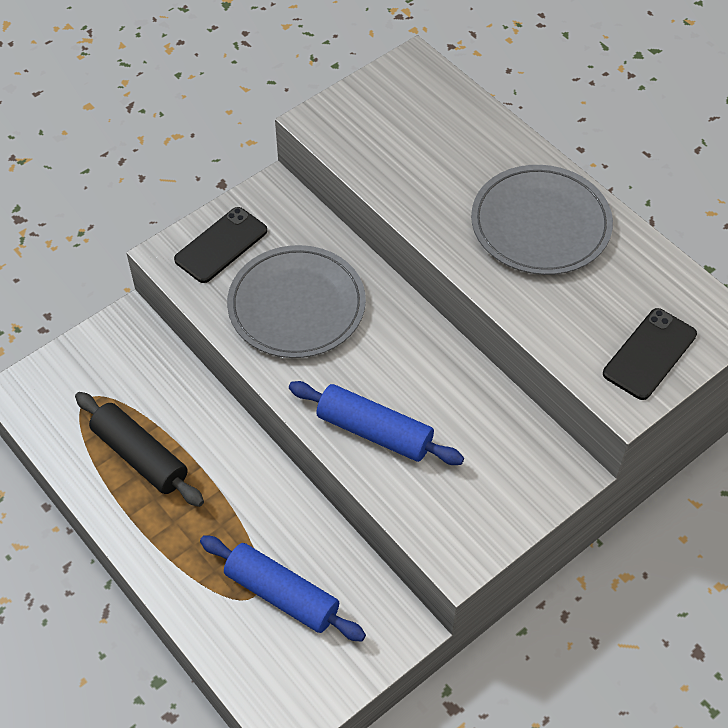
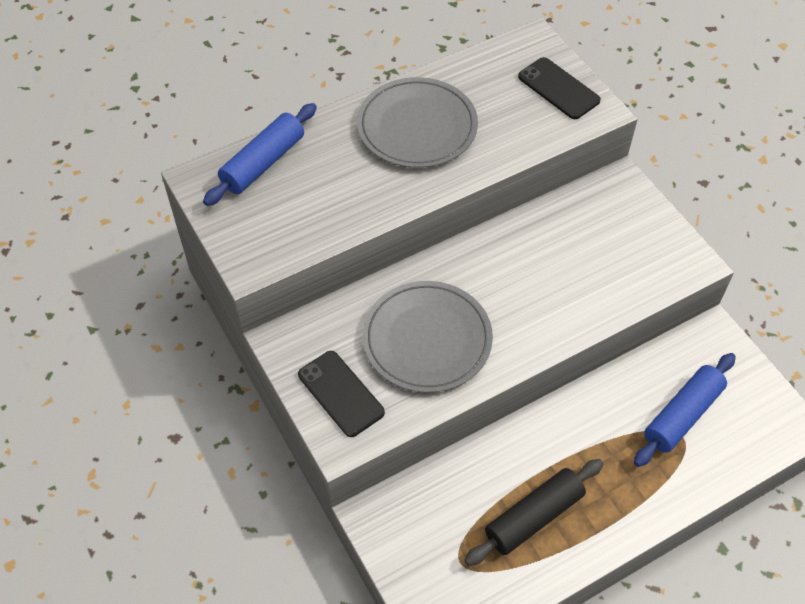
camera: 80 degrees left, 0 degrees up
blue rolling pin [289,381,464,465] -> blue rolling pin moved to [203,103,317,206]

